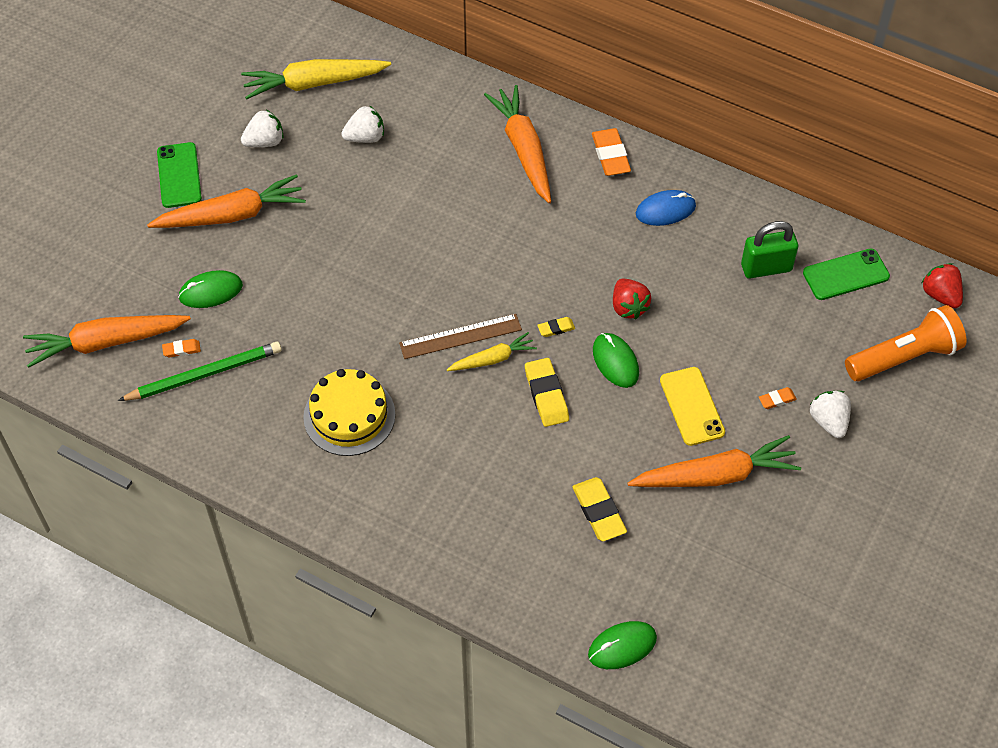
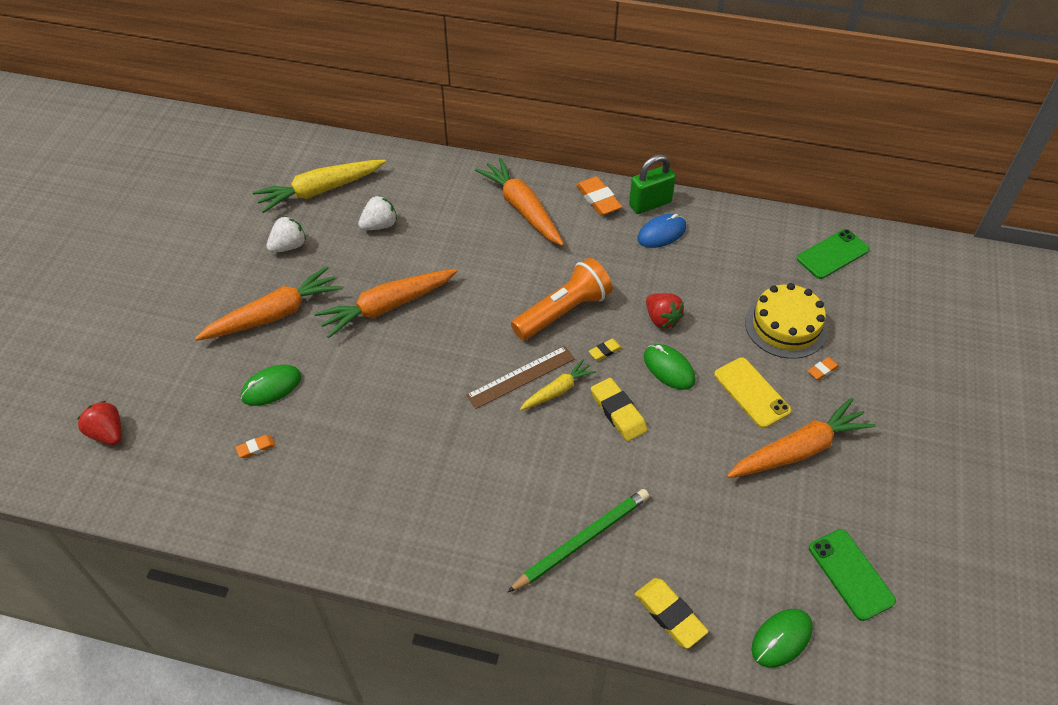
camera: 15 degrees left, 5 degrees down
orange carrot [23,315,191,368] -> orange carrot moved to [315,269,458,338]
green pencil [118,341,282,401] -> green pencil moved to [507,489,649,593]
green phone [157,142,202,208] -> green phone moved to [809,529,896,621]
yellow cake [303,369,395,456] -> yellow cake moved to [745,283,828,359]
yellow eraser [572,477,627,541] -> yellow eraser moved to [635,578,709,649]
green padlock [741,221,798,279] -> green padlock moved to [629,154,676,214]
white strawberry [810,391,851,438] -> none
orange flashlight [845,305,967,381] -> orange flashlight moved to [511,258,613,340]
red strawberry [922,263,963,308] -> red strawberry moved to [77,401,122,445]

